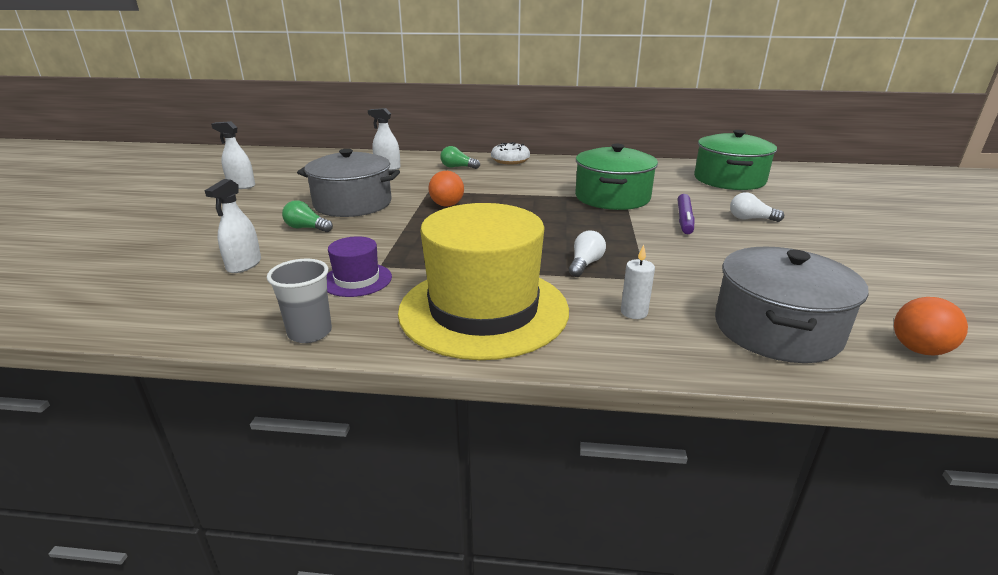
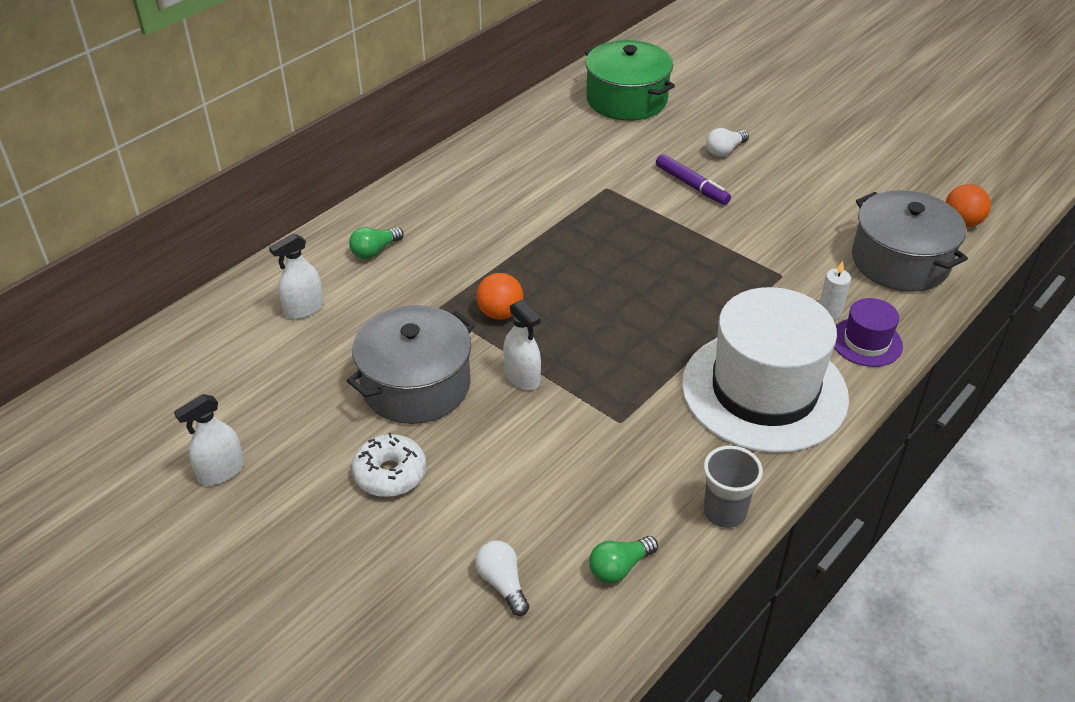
camera: 55 degrees left, 15 degrees up
white spray bottle [204,179,261,273] -> white spray bottle moved to [503,300,541,390]
green light bulb [282,200,333,232] -> green light bulb moved to [589,536,658,583]
purple hat [327,236,392,297] -> purple hat moved to [834,298,903,367]
yellow hat [398,203,569,360] -> white hat [682,287,849,453]
white donut [491,142,530,164] -> white donut moved to [351,432,426,497]
white light bulb [569,230,606,277] -> white light bulb moved to [475,540,529,616]
green pot [575,144,658,210] -> none

